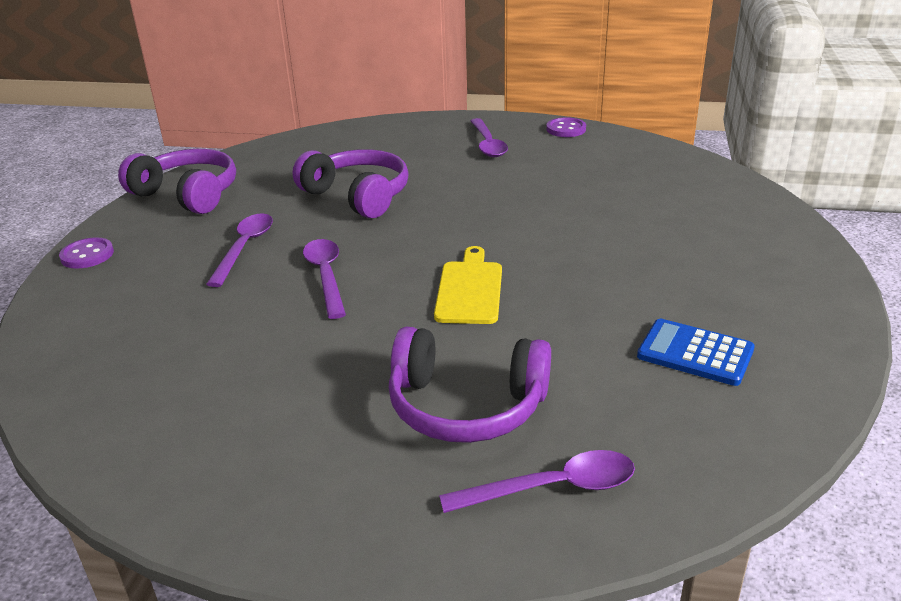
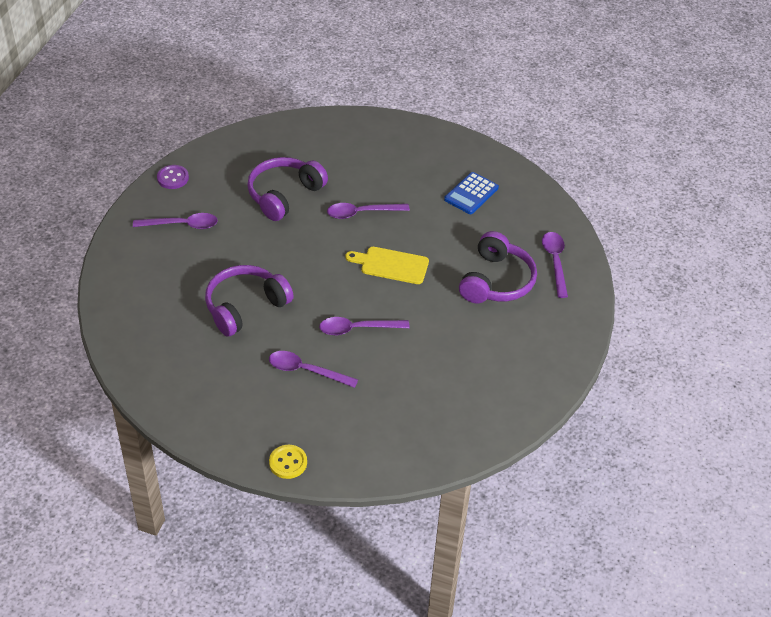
camera: 85 degrees left, 15 degrees up
purple button [59,237,114,269] -> yellow button [269,445,307,479]
purple headphones [118,149,236,214] -> purple headphones moved to [247,157,328,221]
none -> purple spoon [327,203,410,219]

